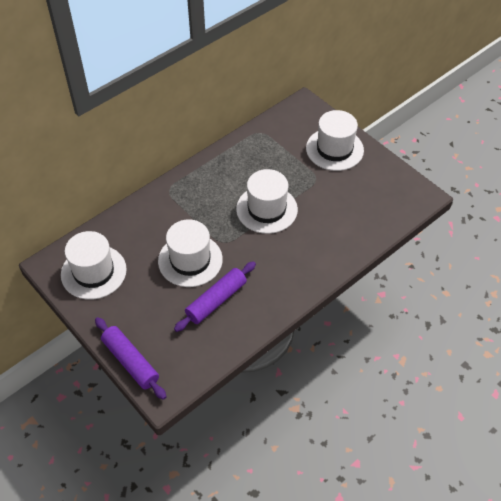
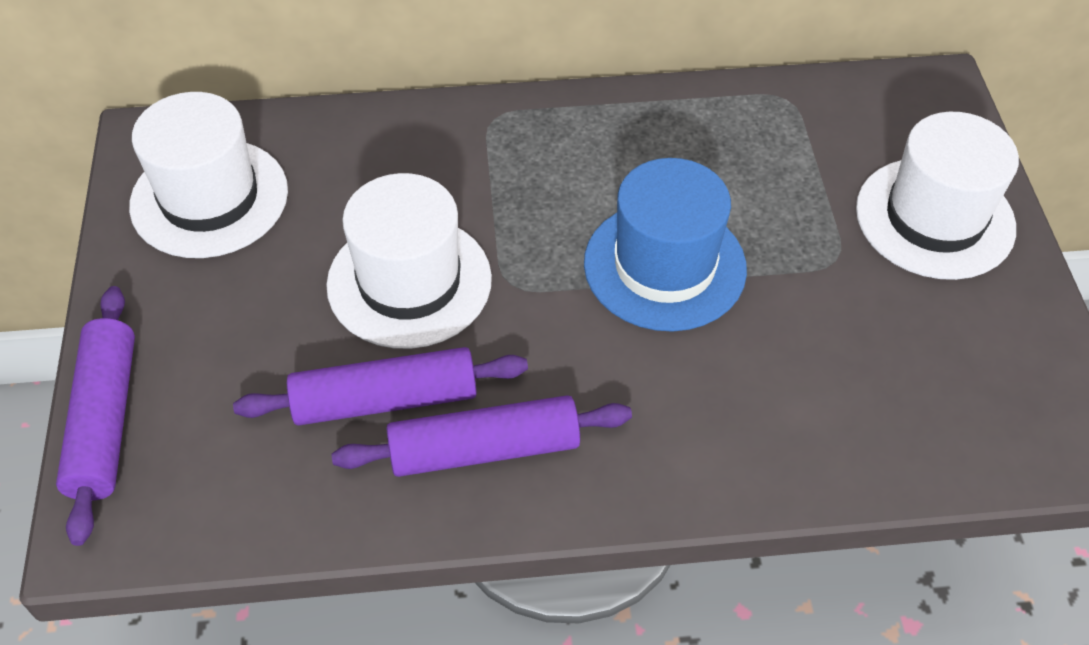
camera: 35 degrees right, 0 degrees up
white hat [236,169,298,234] -> blue hat [584,158,747,332]
none -> purple rolling pin [331,395,632,477]

